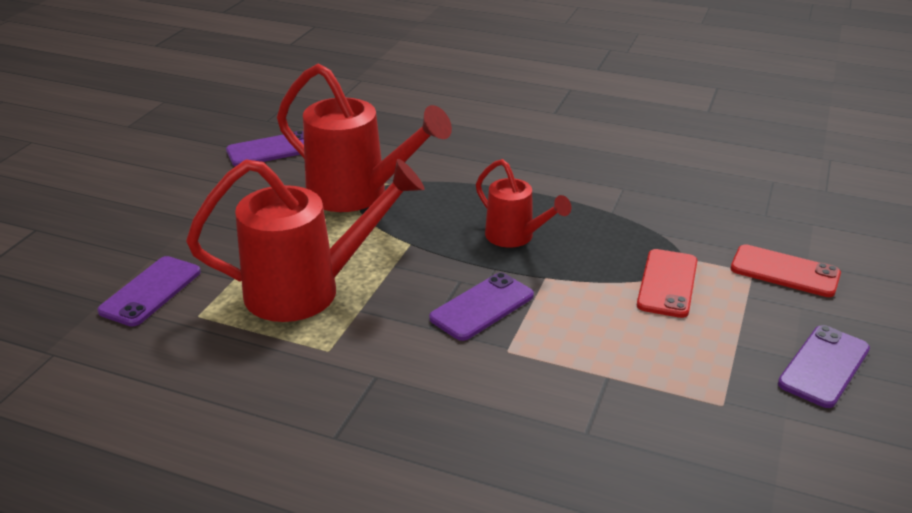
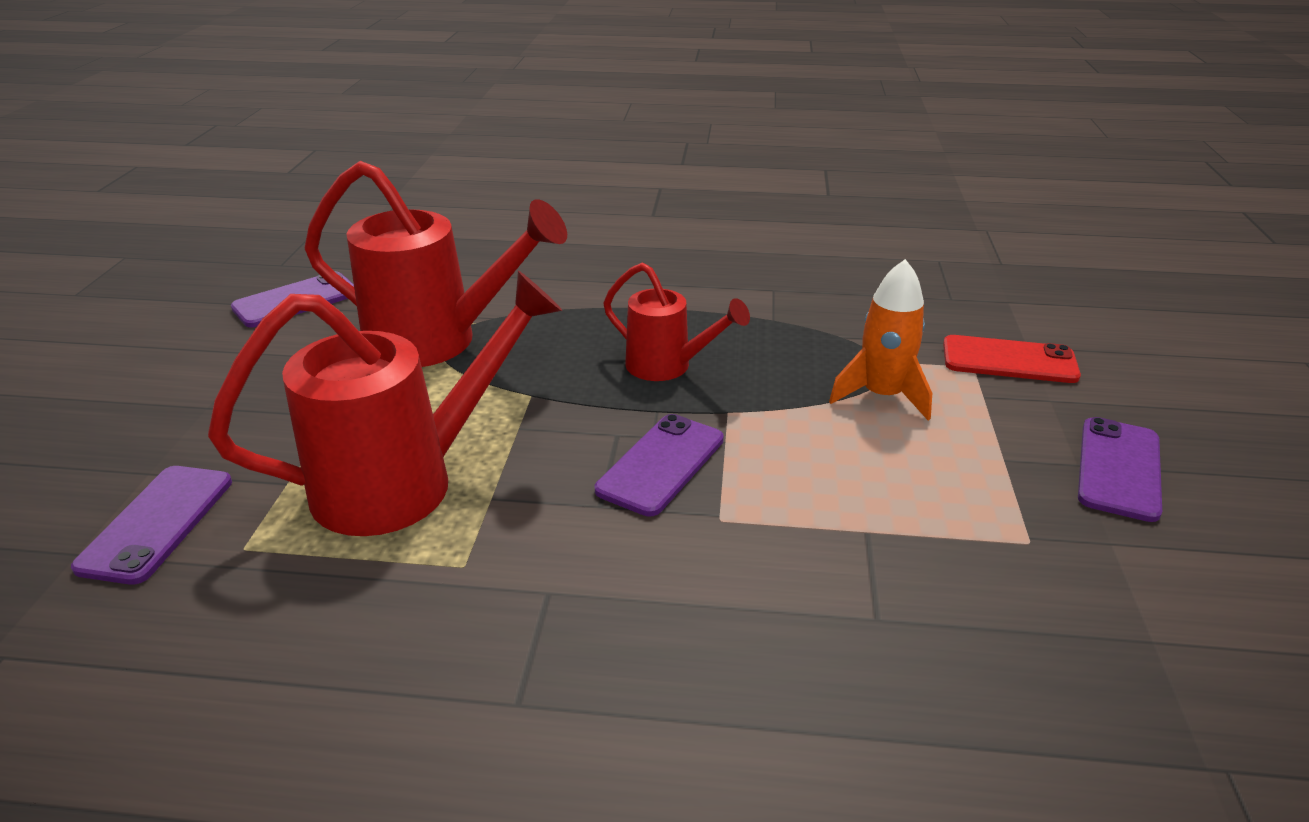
camera: 15 degrees left, 0 degrees up
red phone [637,249,698,318] -> orange rocket [829,259,932,420]

